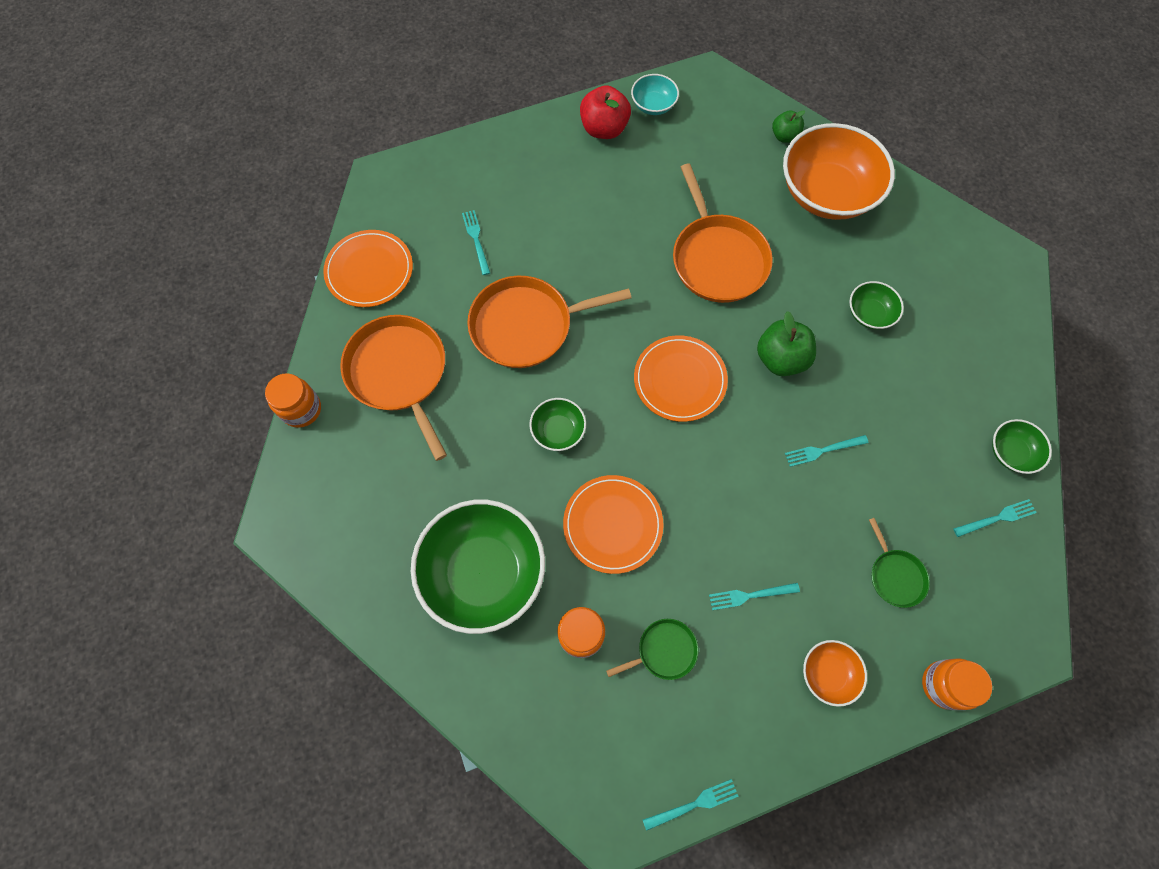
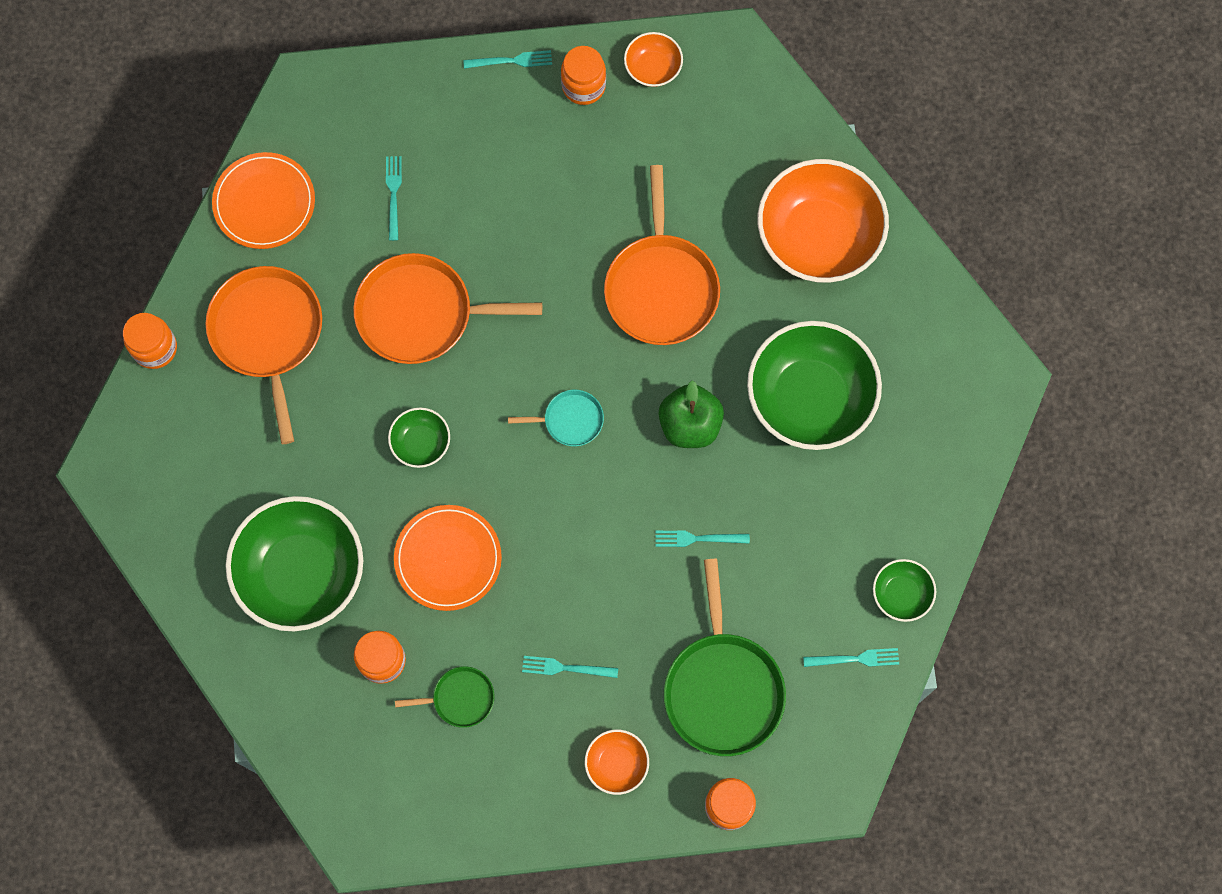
camera: 15 degrees right, 5 degrees up
red apple [580,85,631,139] -> orange jar [561,46,606,105]
turquoise bowl [631,74,679,115] -> orange bowl [624,32,683,87]
orange plate [634,335,728,422] -> turquoise pan [508,390,604,446]
turquoise fork [643,779,739,831] -> turquoise fork moved to [463,50,552,69]
green apple [772,110,805,143] -> none
green bowl [849,281,904,329] -> green bowl [747,321,882,450], size x2.15
green pan [869,518,930,608] -> green pan [664,559,786,756], size x1.99

